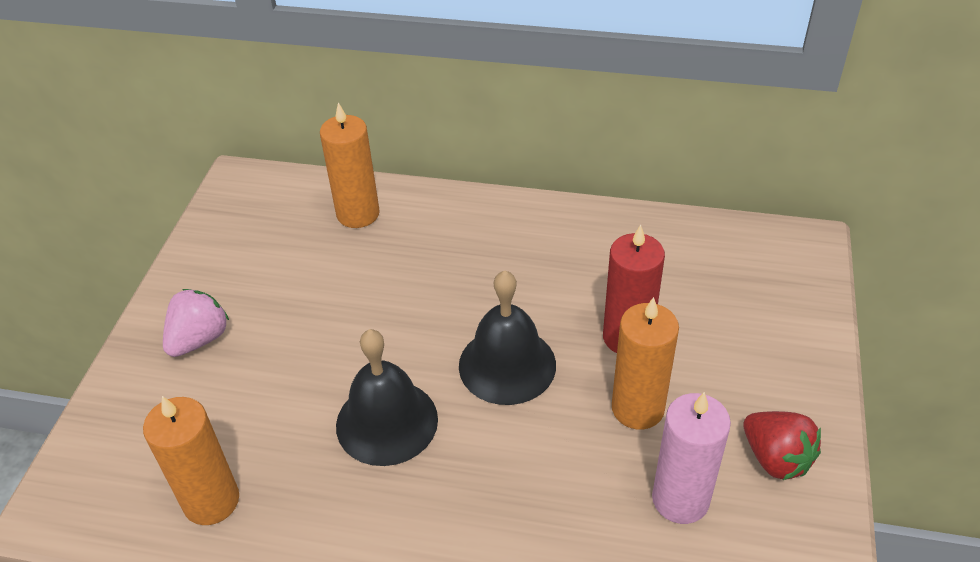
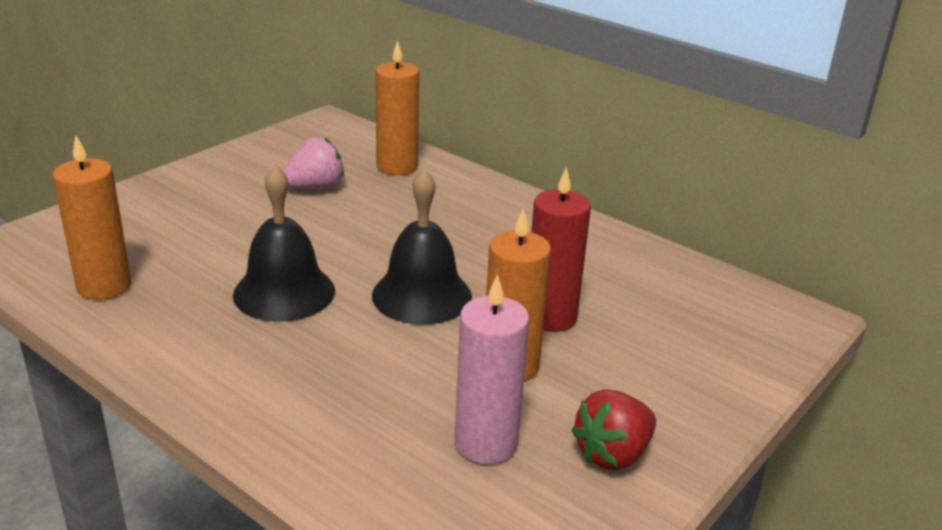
camera: 25 degrees right, 15 degrees down
pink strawberry [163,289,229,357] -> pink strawberry moved to [283,137,344,189]
red strawberry [743,411,821,480] -> red strawberry turned 60 degrees clockwise [571,390,656,470]

